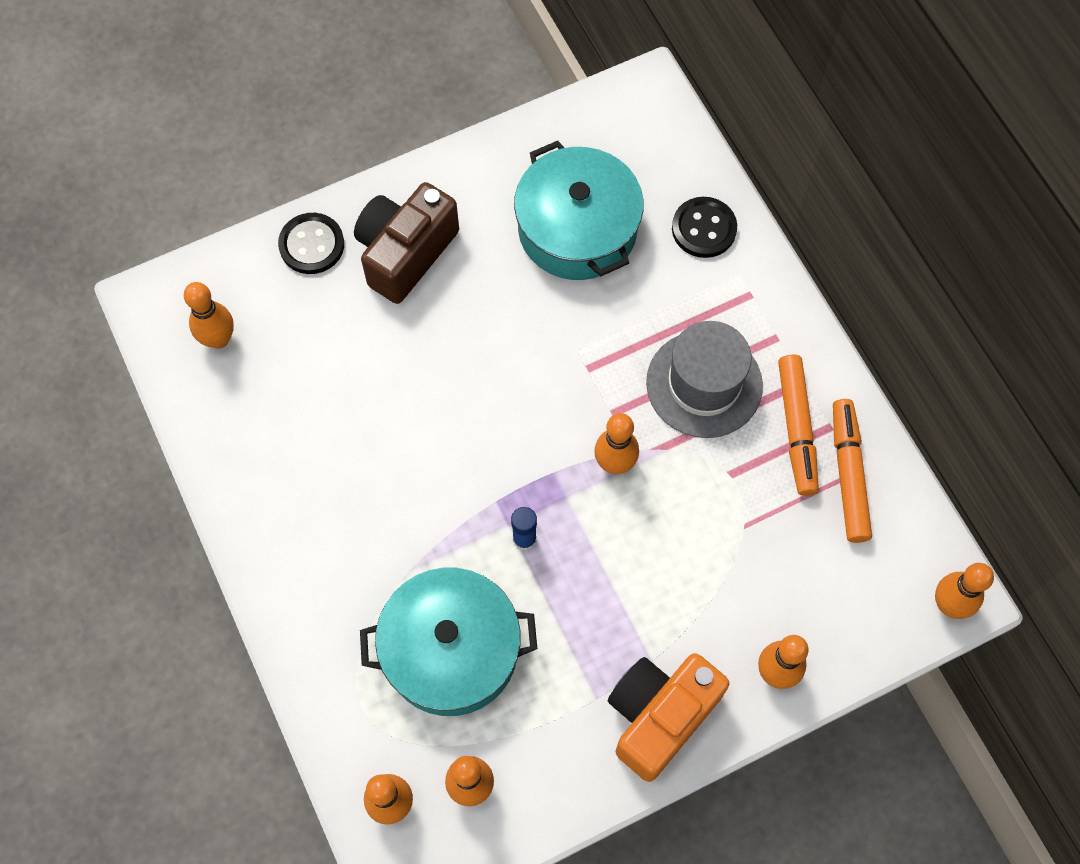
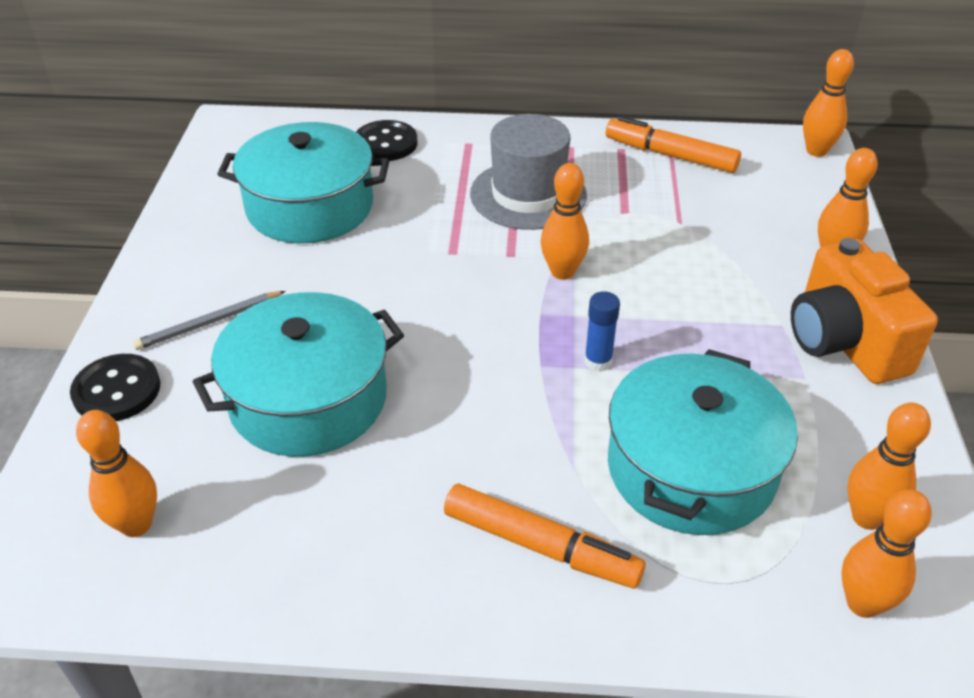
camera: 60 degrees left, 25 degrees down
brown camera [354,182,459,304] -> grey pencil [132,291,285,350]
orange marker [778,355,819,496] -> orange marker moved to [444,484,646,588]
none -> turquoise pot [193,292,404,457]

